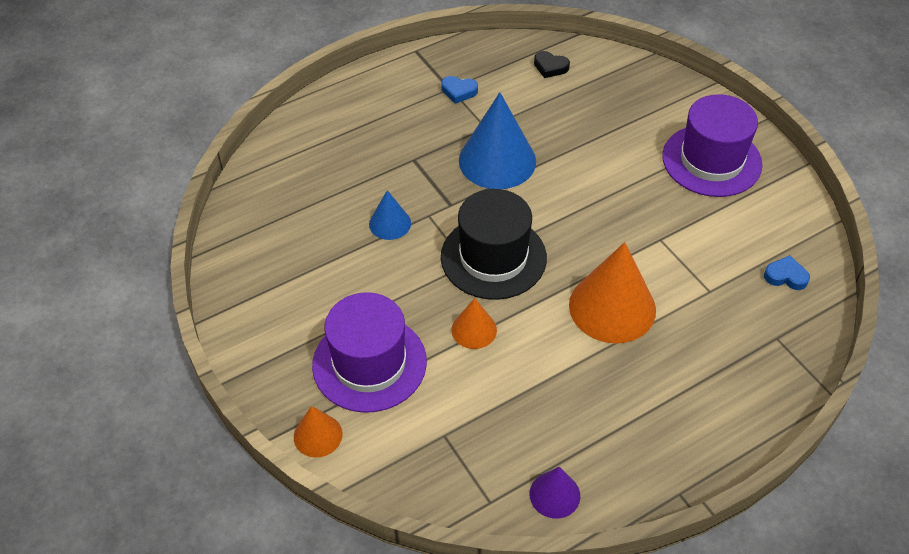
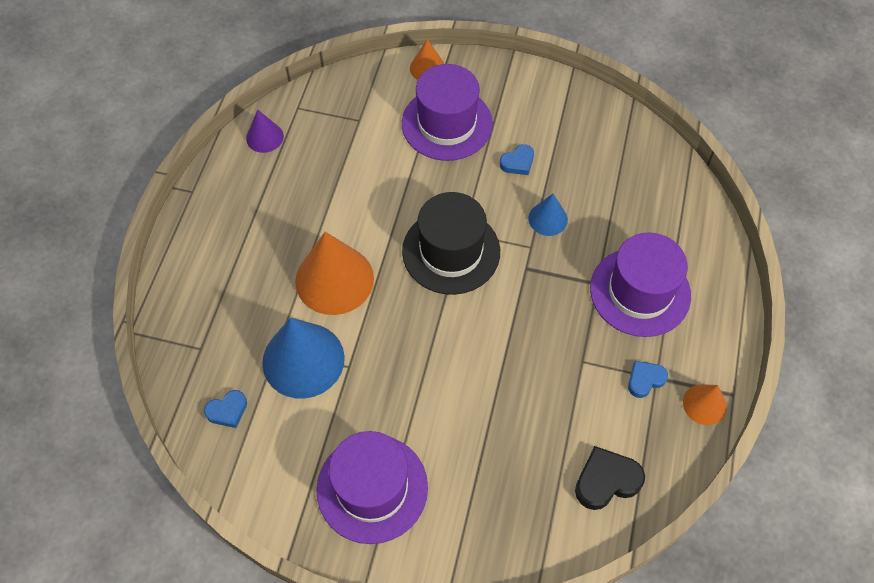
camera: 135 degrees right, 10 degrees up
orange cone [451,298,497,349] -> orange cone moved to [683,384,727,425]
blue cone [459,92,536,189] -> blue cone moved to [262,317,345,399]
black heart [534,51,570,78] -> black heart [575,446,645,510], size x1.58
none -> blue heart [500,144,534,175]
none -> purple hat [590,232,691,337]

